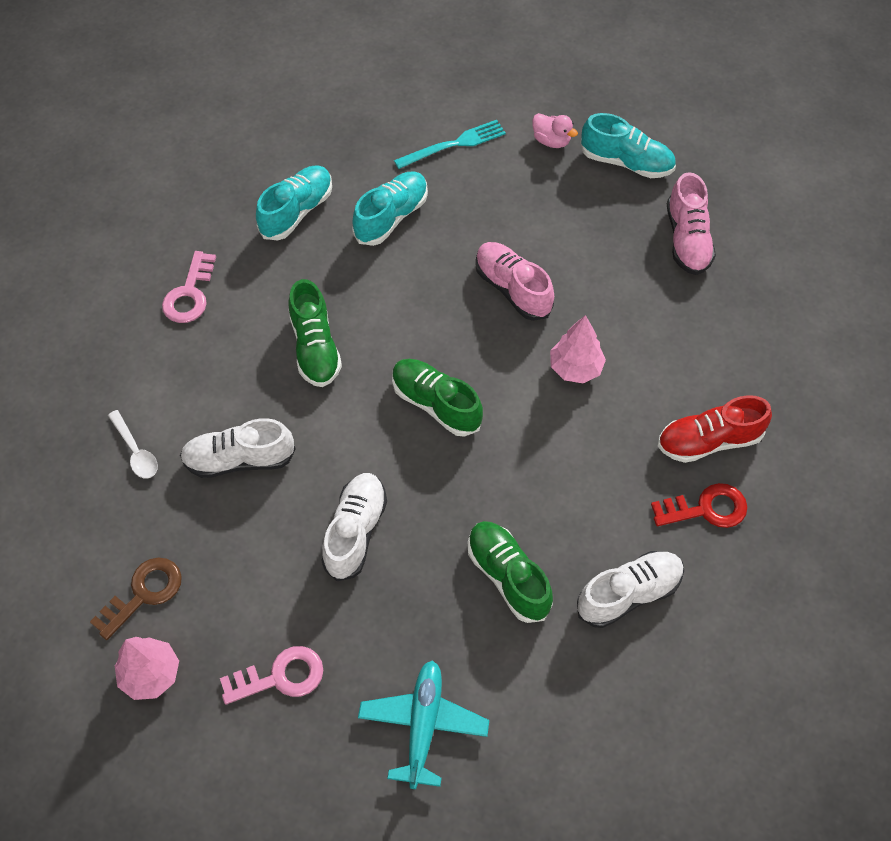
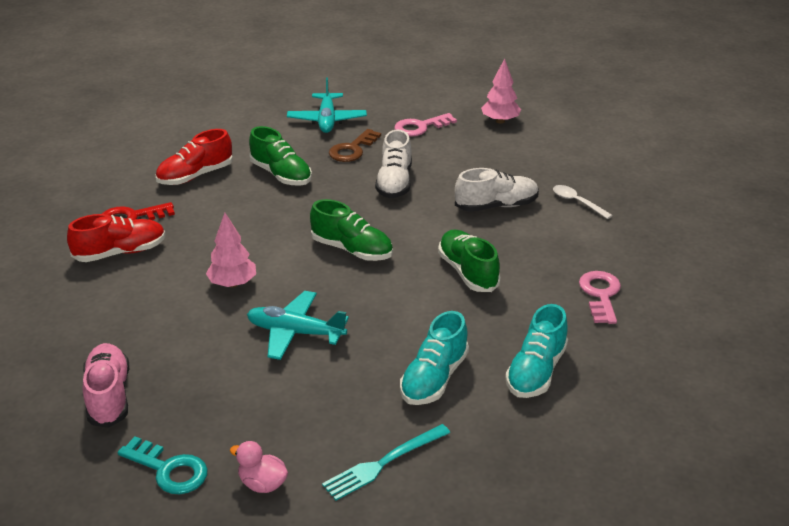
camera: 170 degrees right, 25 degrees down
brown key [90,557,182,640] -> brown key moved to [329,129,381,162]
pink shoe [475,242,554,321] -> turquoise plane [247,291,349,360]
white shoe [577,551,684,628] -> red shoe [156,129,233,185]
turquoise shoe [581,113,676,178] -> turquoise key [118,436,208,494]

